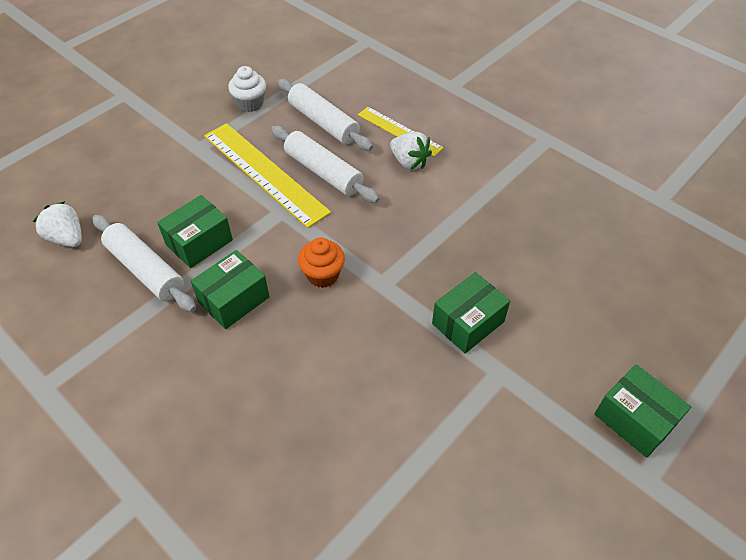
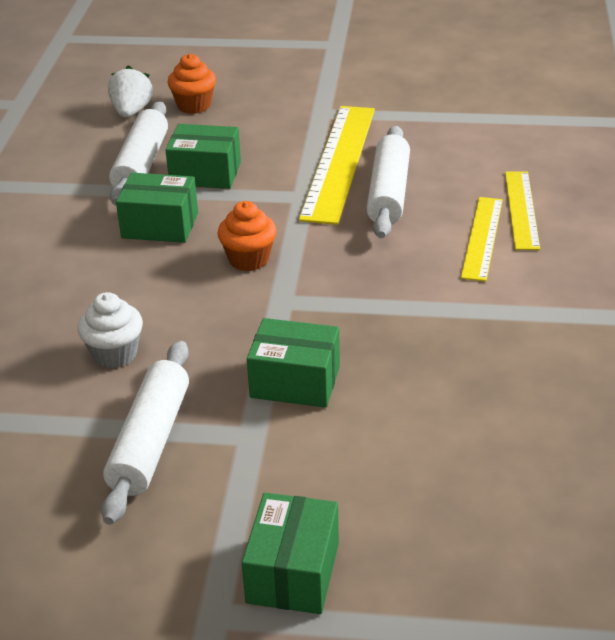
camera: 55 degrees right, 15 degrees down
white cupcake [228,66,266,112] -> white cupcake moved to [78,292,143,368]
white rolling pin [277,79,373,151] -> white rolling pin moved to [101,341,189,525]
white strawberry [390,132,432,170] -> yellow ruler [461,197,503,282]
none -> orange cupcake [167,54,216,114]

